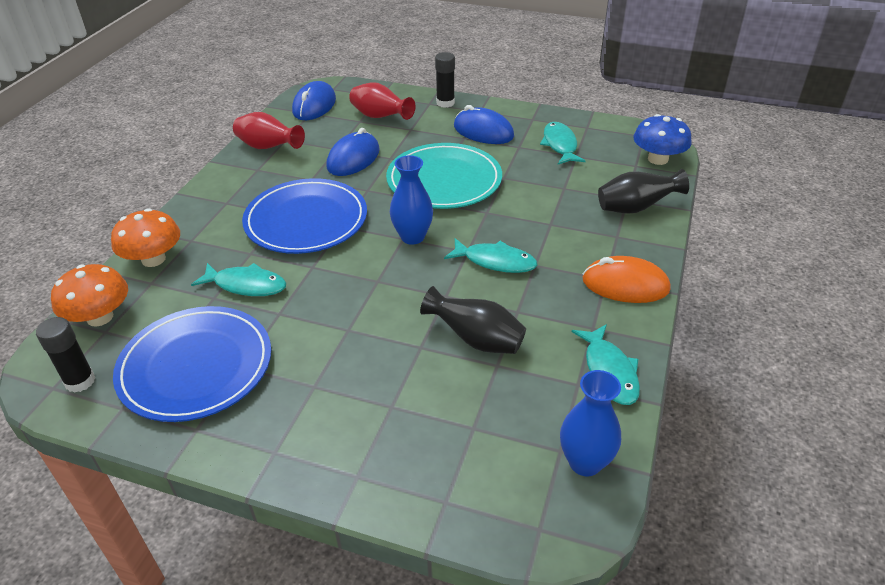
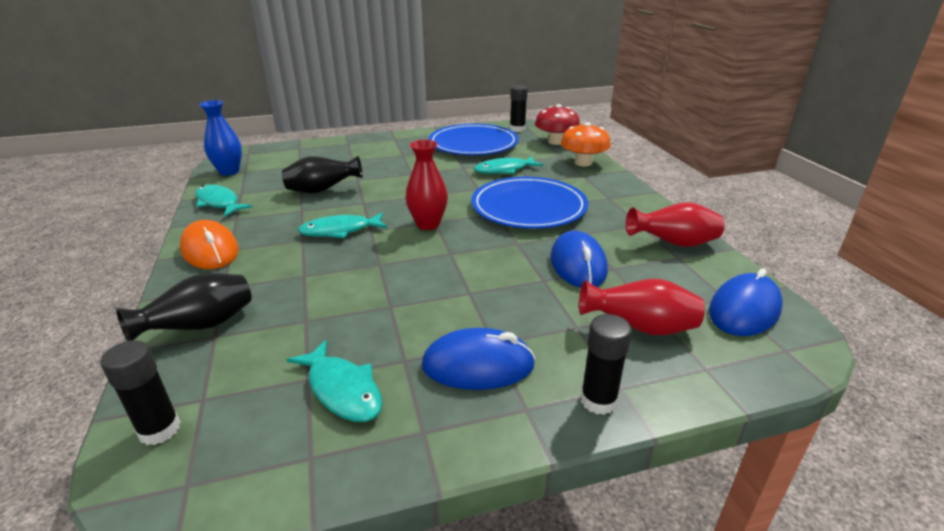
camera: 145 degrees right, 10 degrees down
orange mushroom [51,264,128,327] -> red mushroom [535,104,580,145]
blue mouse [292,81,336,120] -> blue mouse turned 60 degrees clockwise [709,268,783,336]
turquoise plate [386,143,502,209] -> none
blue vase [390,155,433,245] -> red vase [406,140,448,230]
orange mouse [582,256,671,303] -> orange mouse turned 75 degrees clockwise [180,220,239,269]
blue mushroom [633,114,692,165] -> black glue stick [100,340,180,445]

